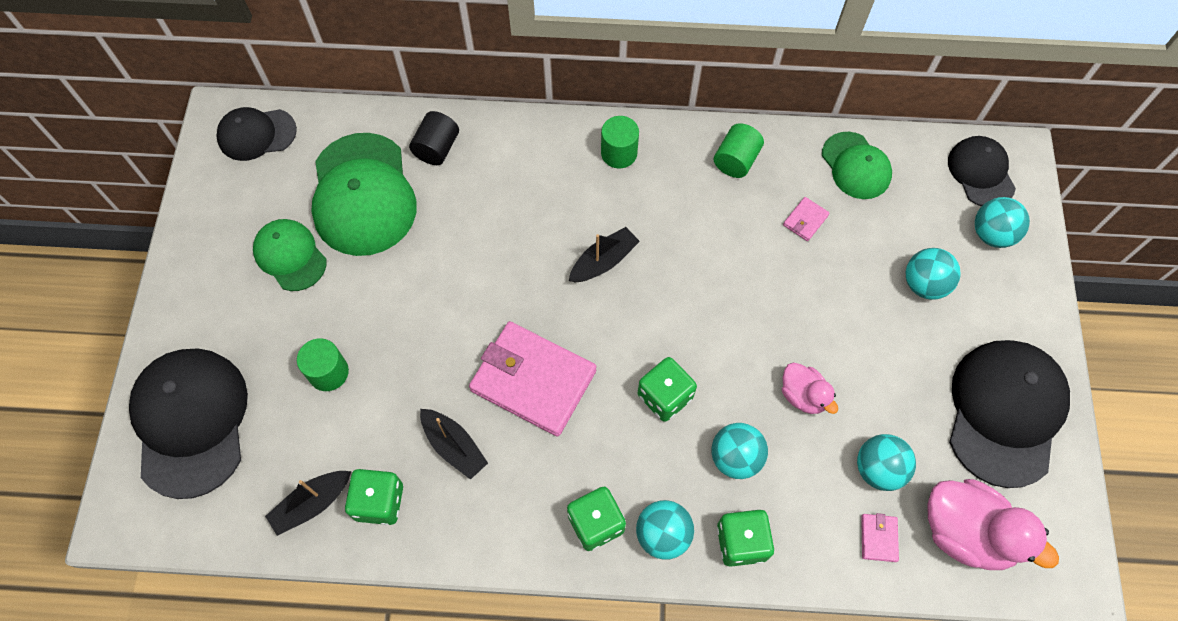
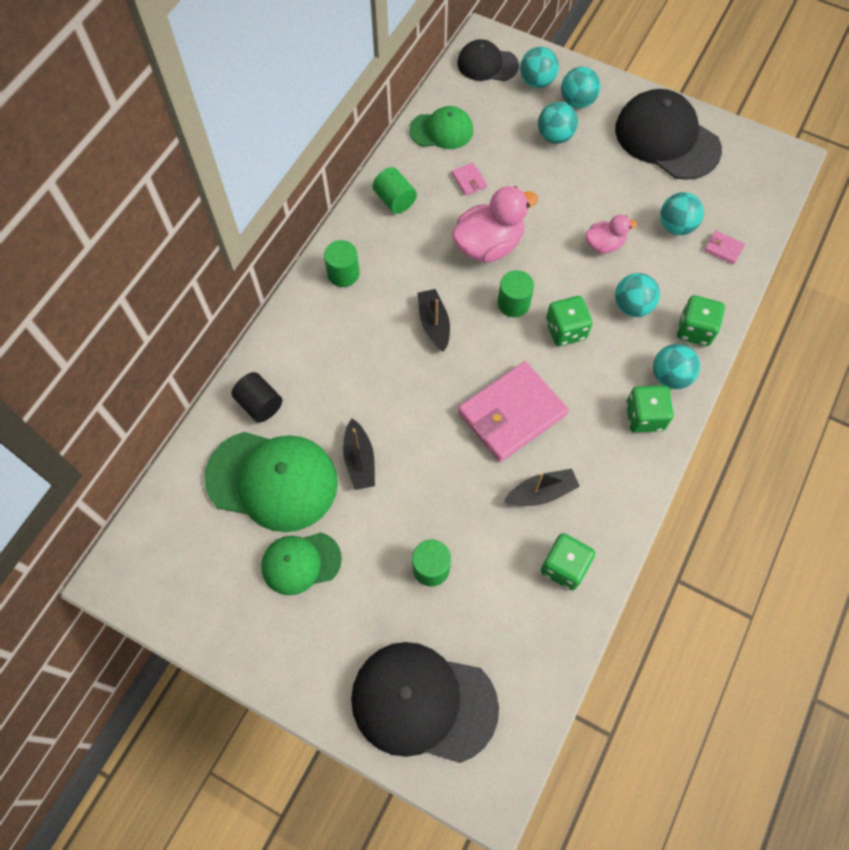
camera: 65 degrees left, 0 degrees up
black cap [216,107,297,161] -> none
black boat [265,471,351,536] -> black boat moved to [343,419,375,490]
pink duck [927,479,1059,570] -> pink duck moved to [452,186,538,263]
none -> green cylinder [498,270,534,317]
none -> turquoise ball [561,66,601,108]

